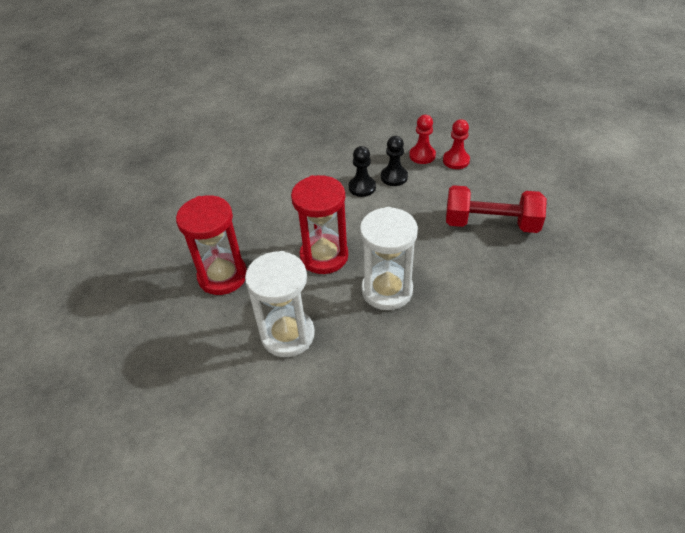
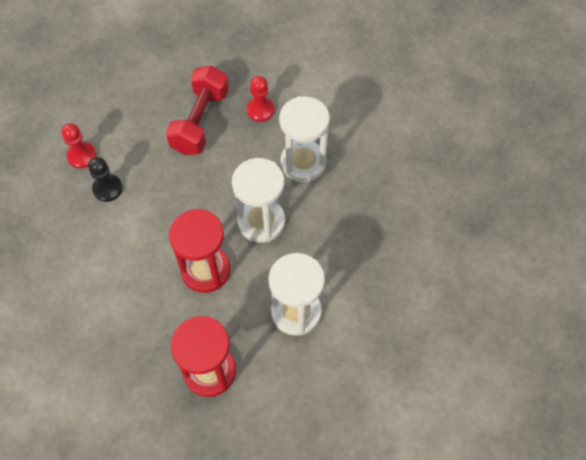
camera: 85 degrees left, 15 degrees up
black pawn [349,146,376,197] -> none
red pawn [443,119,470,169] -> red pawn moved to [246,76,274,122]
none -> white hourglass [279,96,330,182]

